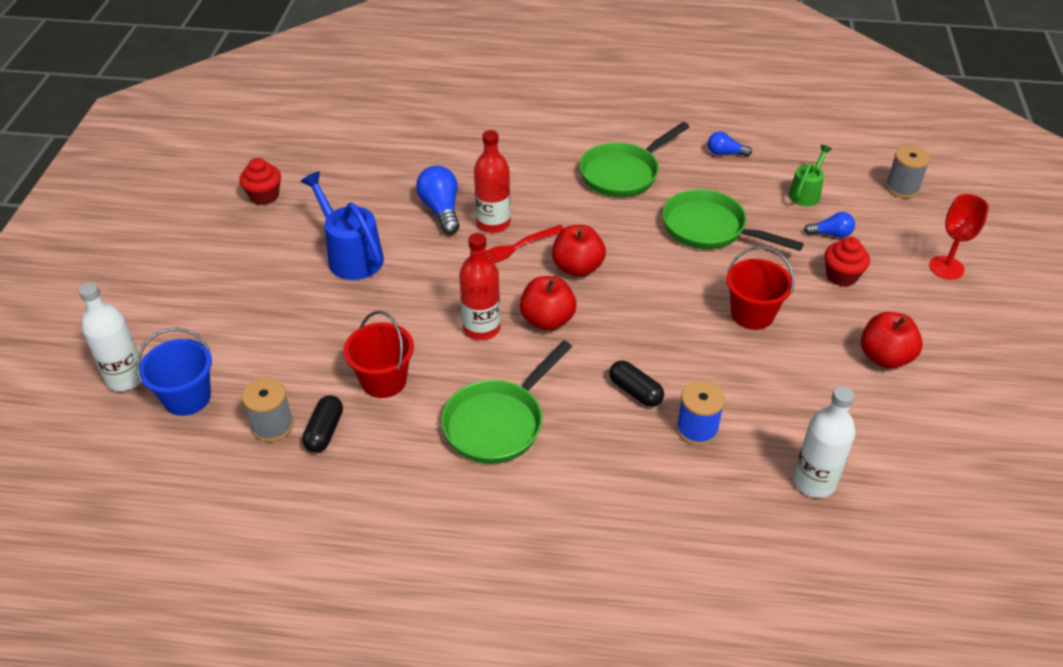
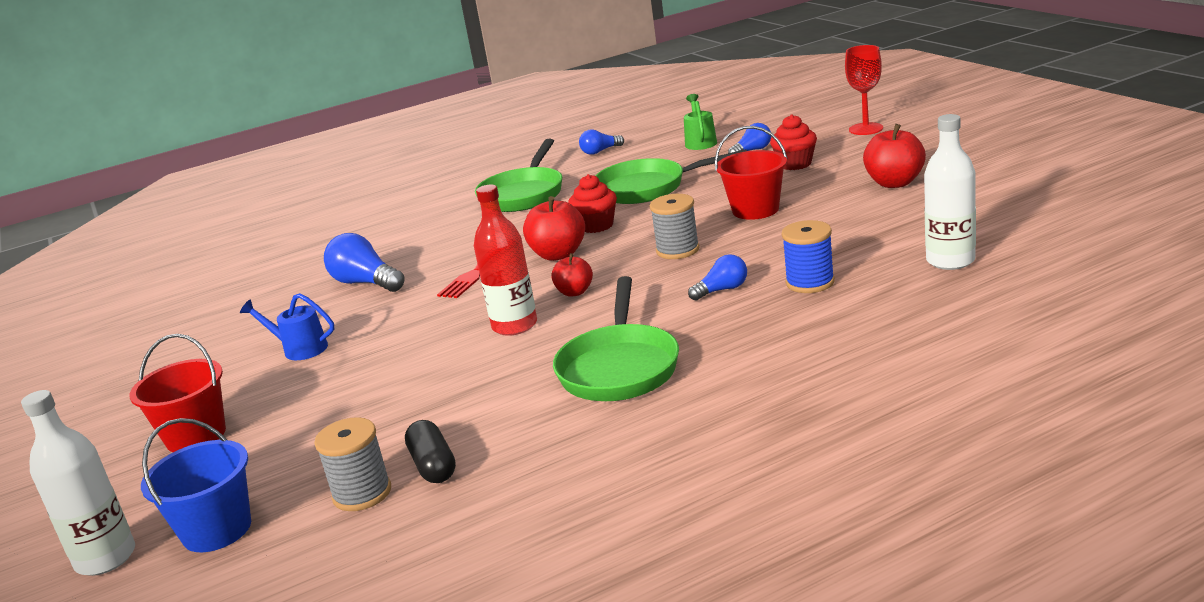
camera: 30 degrees left, 20 degrees down
red cupcake [239,158,281,205] -> red cupcake moved to [568,174,617,233]
blue watering can [300,171,384,280] -> blue watering can [240,293,334,360], size x0.60
red bucket [344,311,414,398] -> red bucket moved to [130,334,226,452]
red bottle [474,130,511,233] -> none
red apple [520,276,577,331] -> red apple [551,253,593,297], size x0.62
black capsule [609,360,664,407] -> blue light bulb [688,254,747,301]
grey spool [886,146,930,198] -> grey spool moved to [650,194,700,259]

